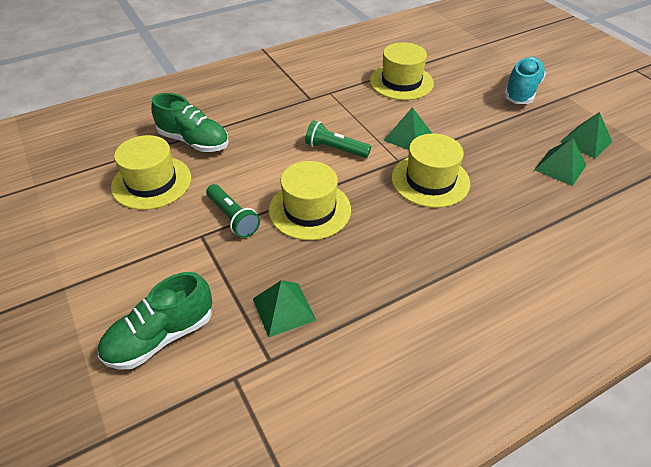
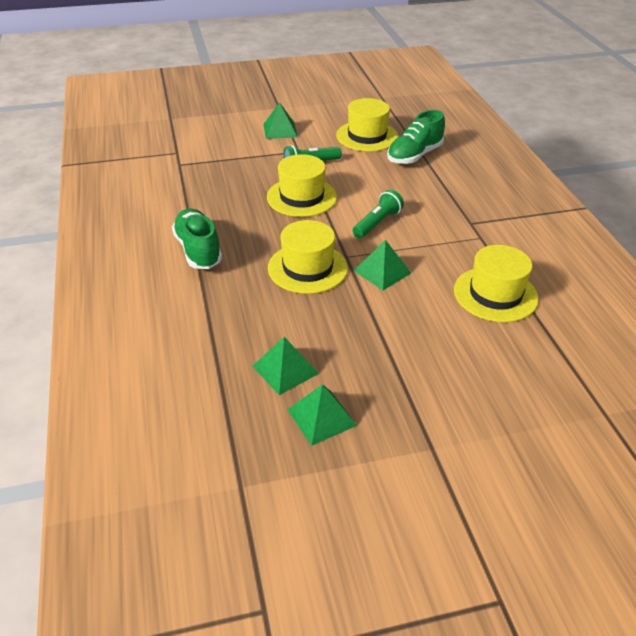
camera: 105 degrees right, 5 degrees down
green shoe [98,272,212,370] -> green shoe moved to [172,209,222,269]
green pyramid [253,280,316,337] -> green pyramid moved to [264,102,298,139]
turquoise shoe [504,57,546,104] -> none

